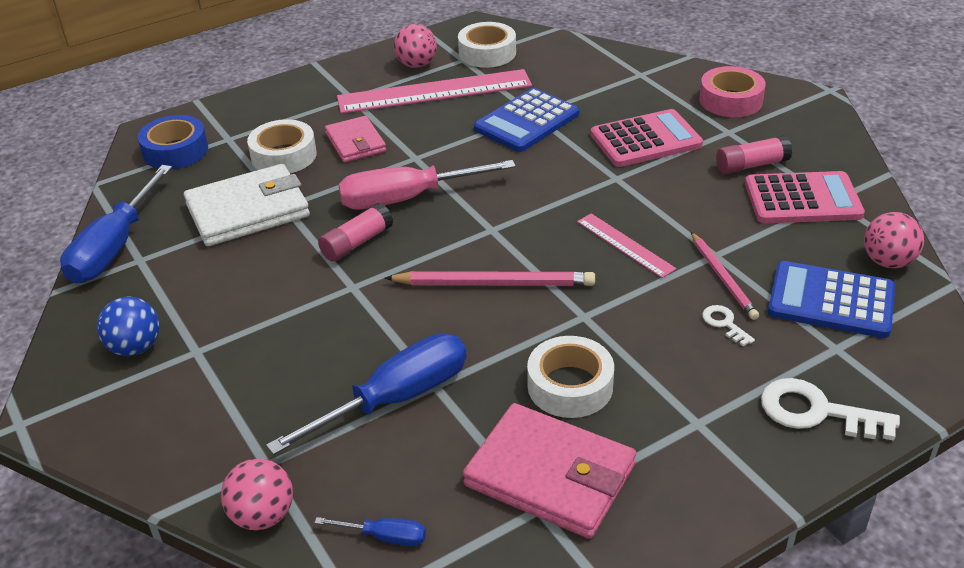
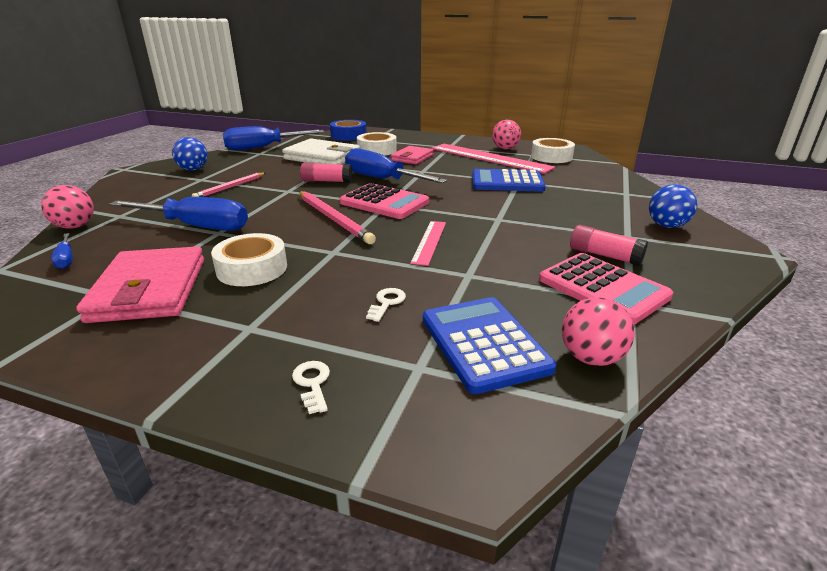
camera: 50 degrees right, 10 degrees down
pink screwdriver [338,160,516,209] -> blue screwdriver [345,148,447,183]
pink calculator [590,109,703,167] -> pink calculator moved to [339,183,429,219]
pink pencil [691,232,759,320] -> pink pencil moved to [192,173,265,197]
pink tape [699,66,766,117] -> blue ball [649,184,697,228]
white key [761,378,900,440] -> white key [292,361,330,414], size x0.52

